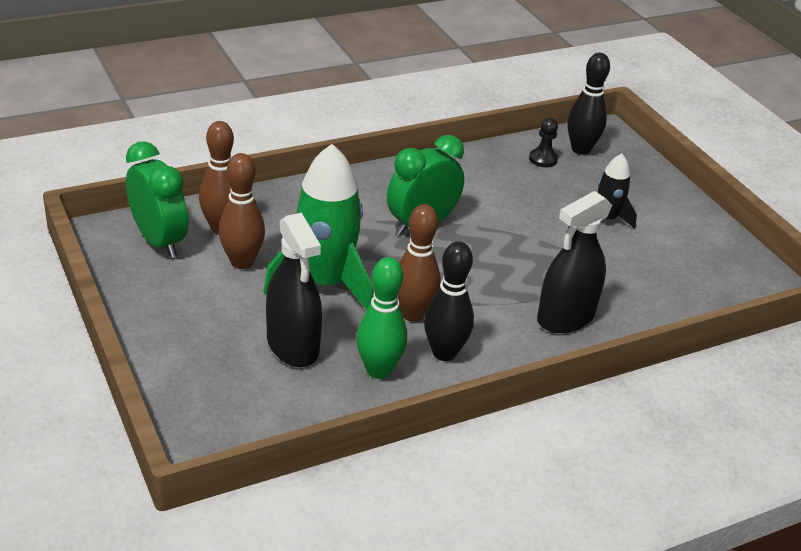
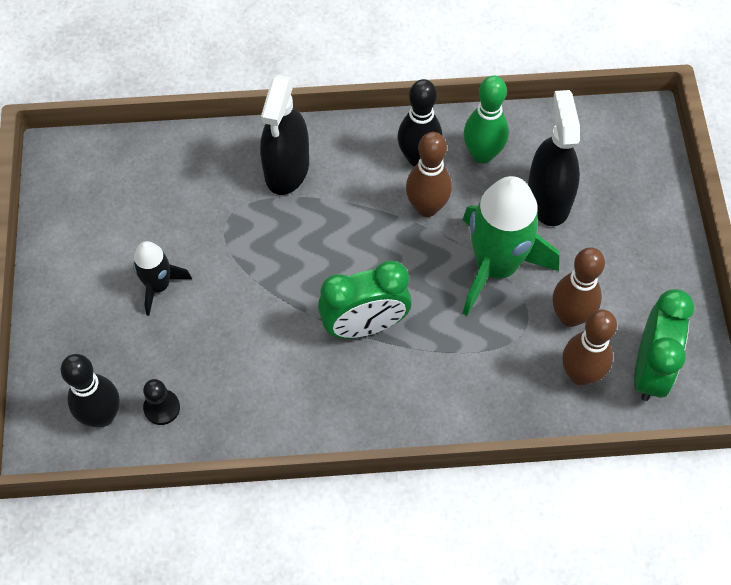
camera: 155 degrees left, 25 degrees up
green clock [126,141,188,258] -> green clock turned 150 degrees counterclockwise [634,289,694,401]
black spray bottle [537,191,613,333] -> black spray bottle turned 120 degrees clockwise [260,75,309,195]

